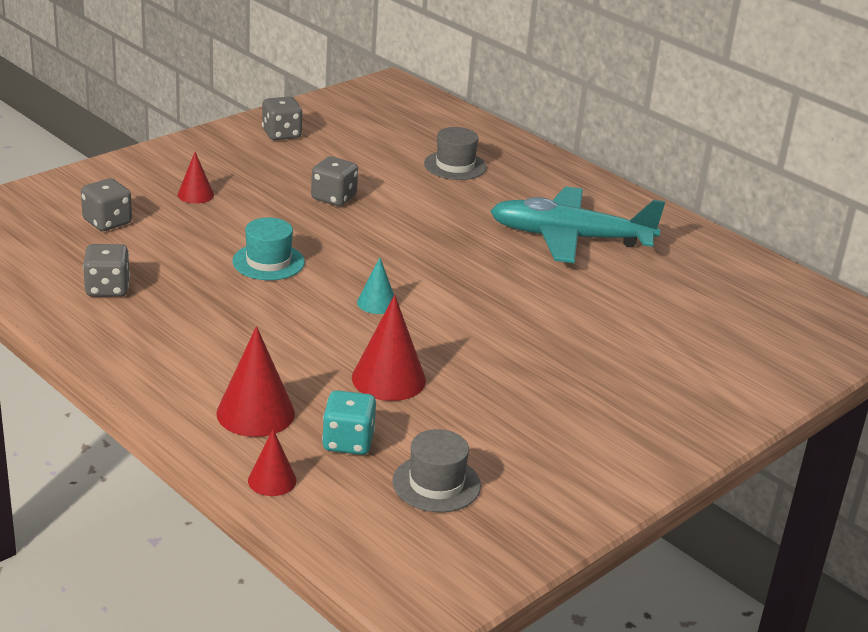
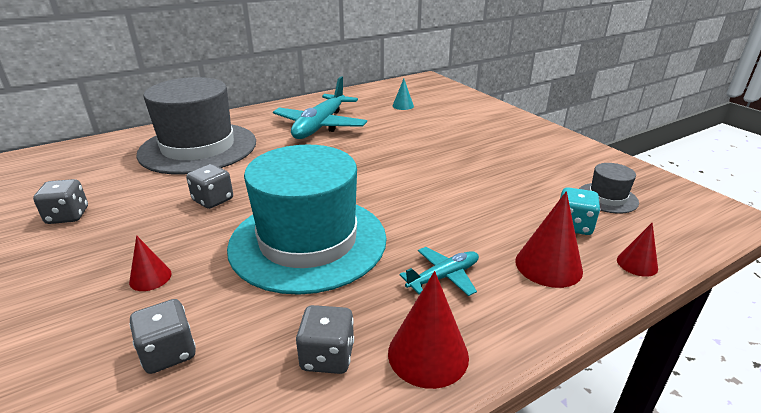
camera: 75 degrees left, 0 degrees up
turquoise hat [232,218,305,280] -> turquoise hat [227,145,387,295], size x2.38
red cone [352,295,426,401] -> red cone moved to [388,271,469,389]
turquoise cone [357,257,394,314] -> turquoise cone moved to [393,79,414,110]
grey hat [424,127,487,180] -> grey hat [136,77,256,175], size x2.38
none -> turquoise plane [399,247,479,296]

